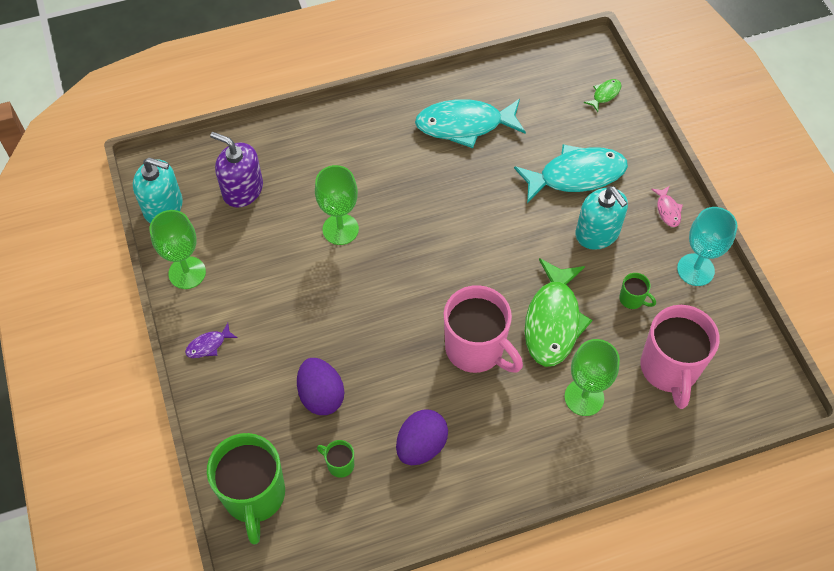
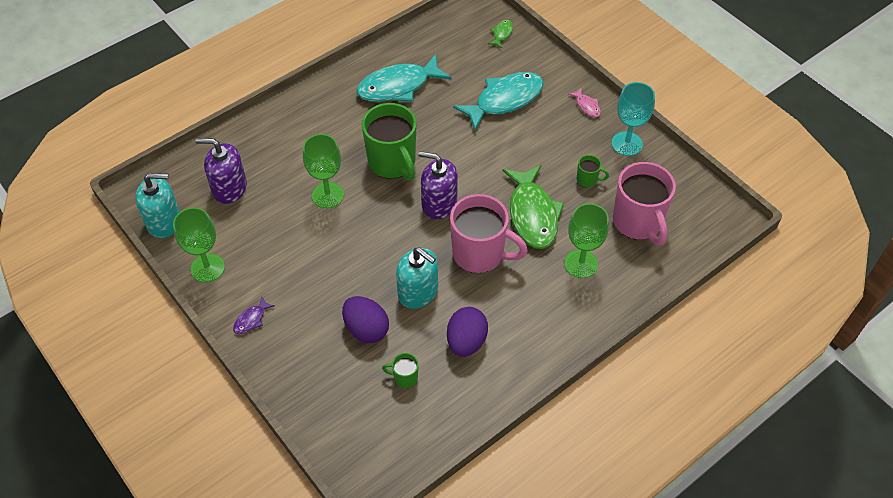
camera: 20 degrees left, 5 degrees down
green mug [207,433,285,544] -> green mug moved to [362,103,417,180]
turquoise soap dispenser [575,186,628,250] -> turquoise soap dispenser moved to [396,247,438,309]
none -> purple soap dispenser [418,151,458,219]

